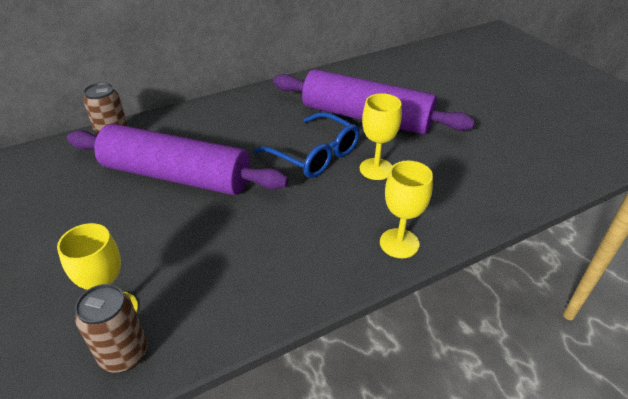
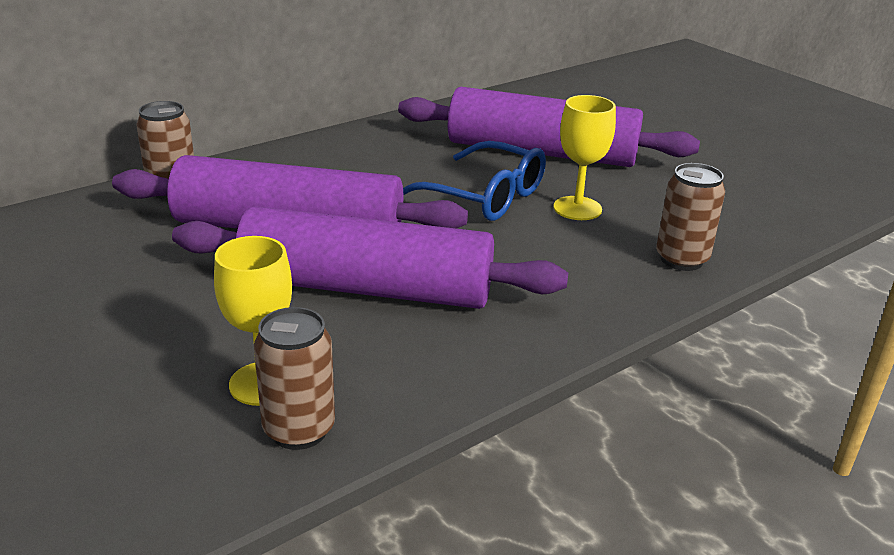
camera: 10 degrees left, 10 degrees down
yellow goblet [380,161,433,258] -> none
none -> purple rolling pin [172,206,568,309]
none -> brown can [656,163,725,271]

